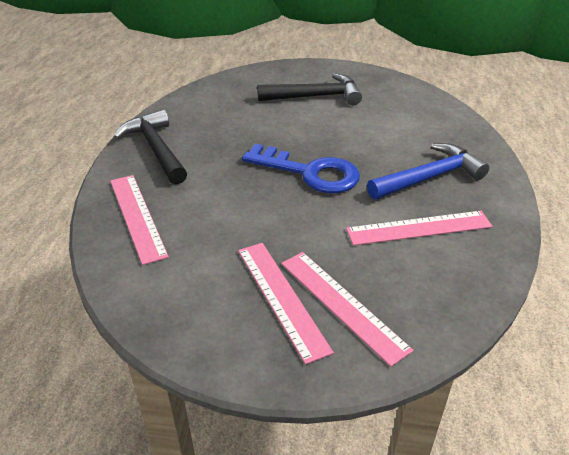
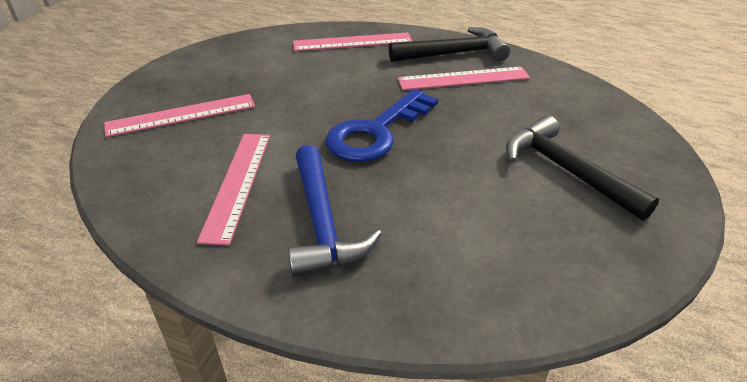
camera: 105 degrees right, 0 degrees up
pink ruler [238,243,334,364] -> pink ruler moved to [397,67,530,90]
black hammer [257,73,362,105] -> black hammer turned 135 degrees clockwise [506,115,659,221]

